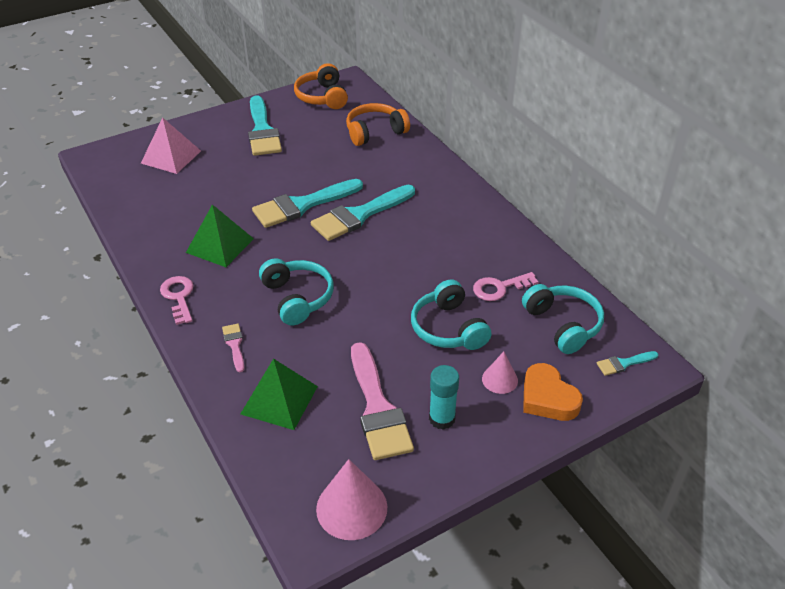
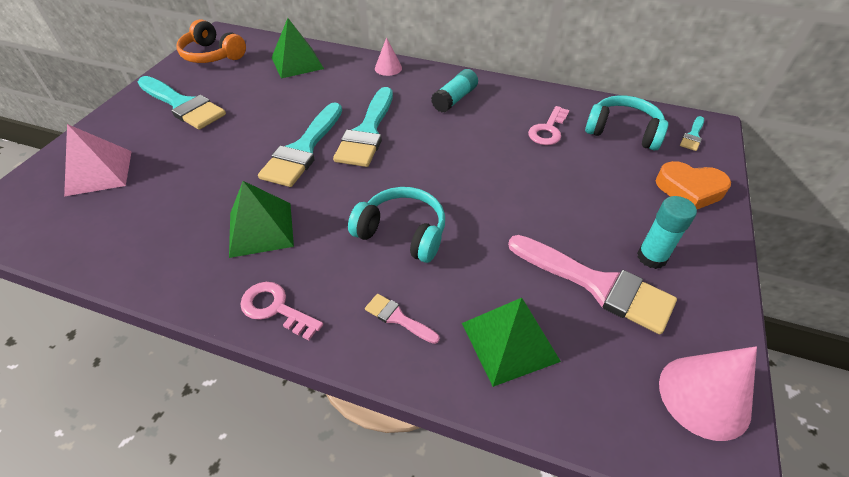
camera: 40 degrees left, 5 degrees up
orange headphones [346,103,410,146] -> green pyramid [271,18,324,78]
turquoise headphones [411,279,492,350] -> none
pink cone [482,352,518,394] -> pink cone moved to [375,37,402,76]
none -> turquoise glue stick [431,69,478,112]

